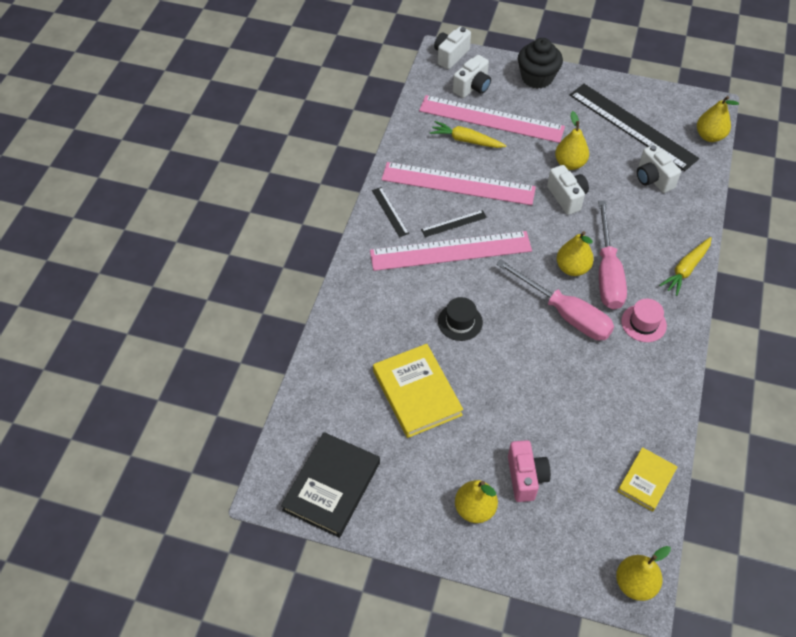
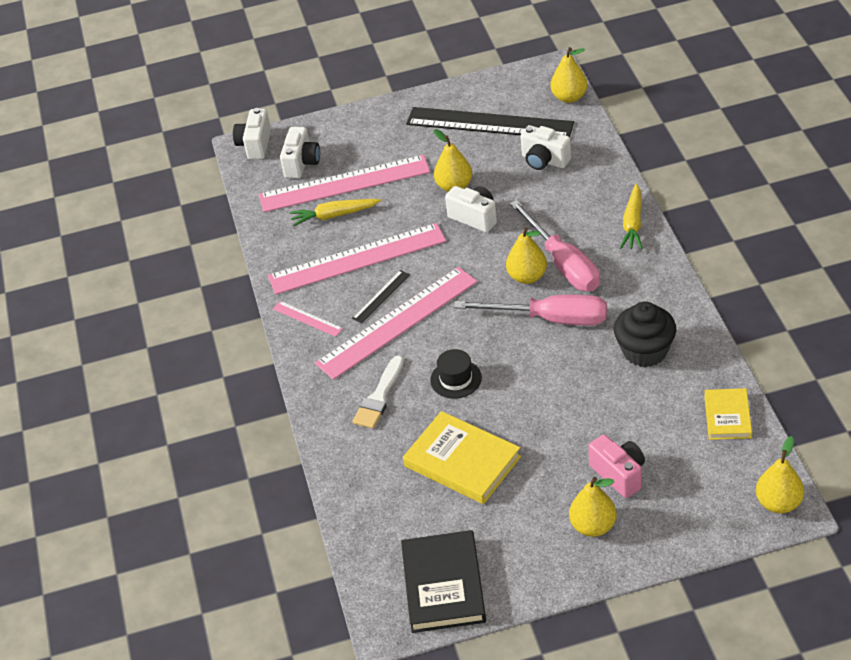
camera: 25 degrees left, 10 degrees down
black ruler [372,187,409,237] -> pink ruler [273,301,343,337]
black cupcake [518,38,563,89] -> black cupcake moved to [614,302,676,367]
pink hat [621,299,667,342] -> none
none -> white brush [352,356,404,429]

